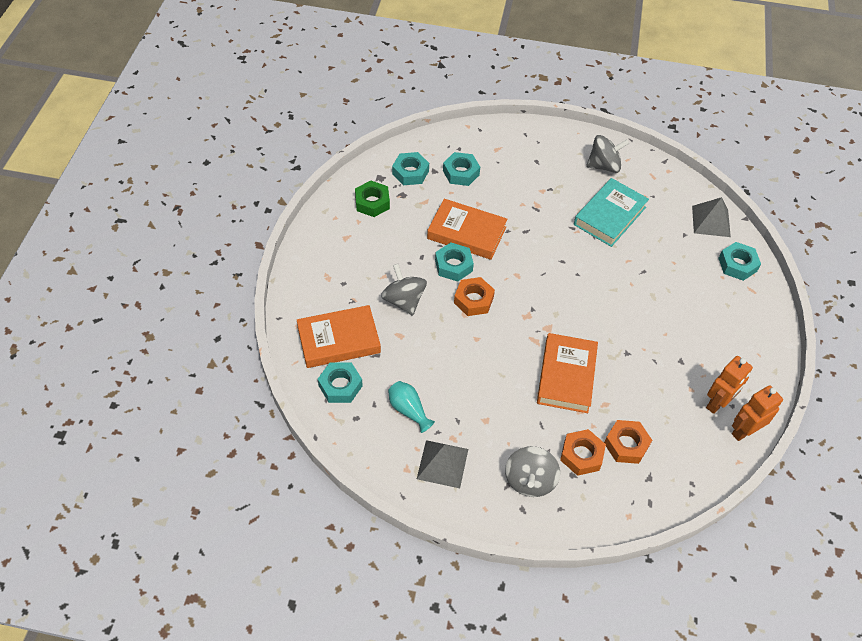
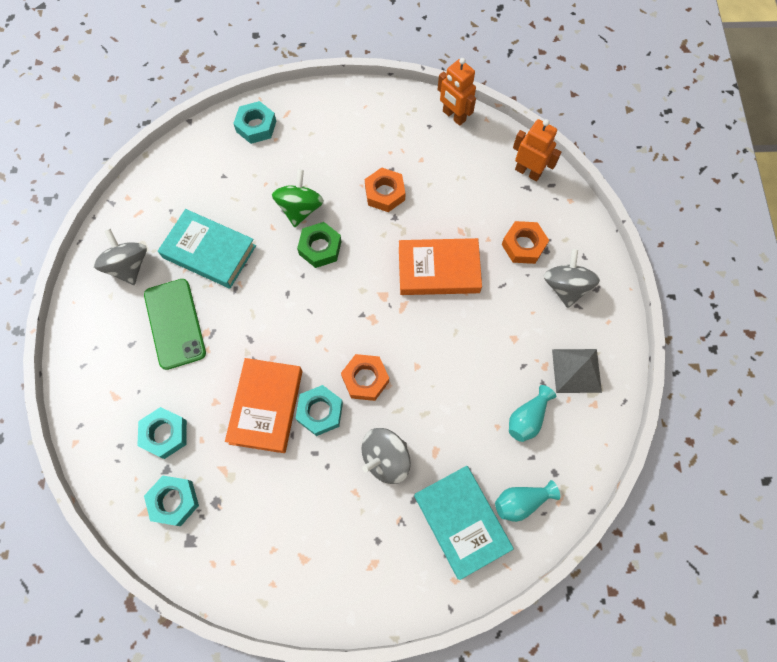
camera: 100 degrees left, 15 degrees up
orange book [297,305,381,368] -> turquoise book [414,466,514,580]
turquoise nut [318,362,363,403] -> turquoise vase [495,480,560,522]
green nut [355,180,390,217] -> green nut moved to [297,222,342,268]
grey spinning top [505,446,560,497] -> grey spinning top turned 90 degrees counterclockwise [544,249,600,308]
orange nut [604,420,652,464] -> orange nut moved to [365,168,406,212]
grey pyramid [692,197,731,237] -> none
orange robot [706,356,753,414] -> orange robot moved to [513,119,561,181]
none -> green phone [144,279,206,370]
none -> green spinning top [272,169,324,227]

